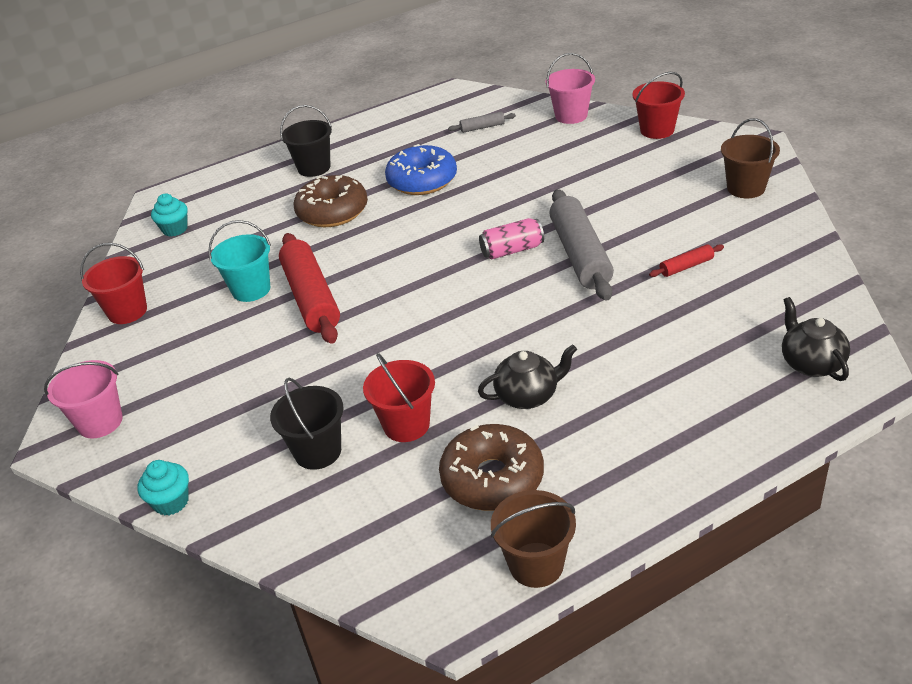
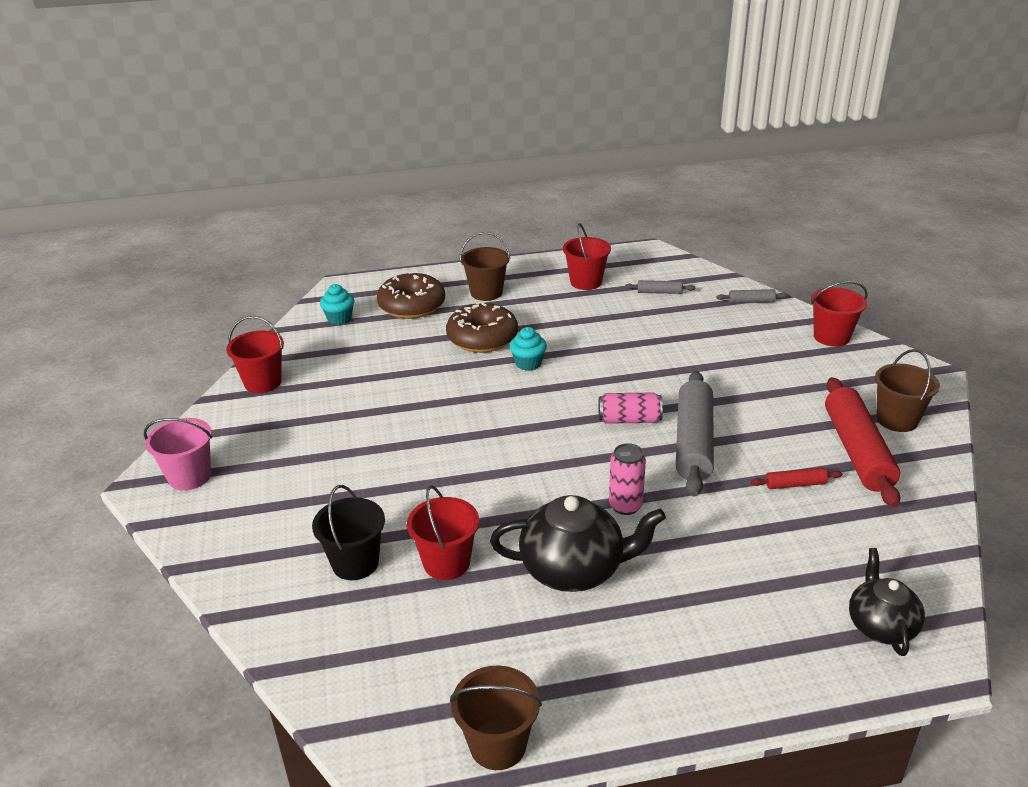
camera: 15 degrees right, 5 degrees down
turquoise cupcake [138,460,189,516] -> turquoise cupcake moved to [509,327,547,371]
turquoise bucket [208,220,271,302] -> none
red rolling pin [279,233,340,344] -> red rolling pin moved to [825,377,900,508]
black bucket [280,105,332,177] -> brown bucket [460,232,511,301]
blue donut [385,144,457,195] -> none
brown donut [439,424,544,511] -> brown donut moved to [377,271,445,319]
black teapot [478,344,577,409] -> black teapot [490,495,666,592], size x1.57
pink bucket [546,53,595,124] -> grey rolling pin [717,289,788,303]
none -> red bucket [563,223,611,290]
none -> pink can [609,443,646,515]

